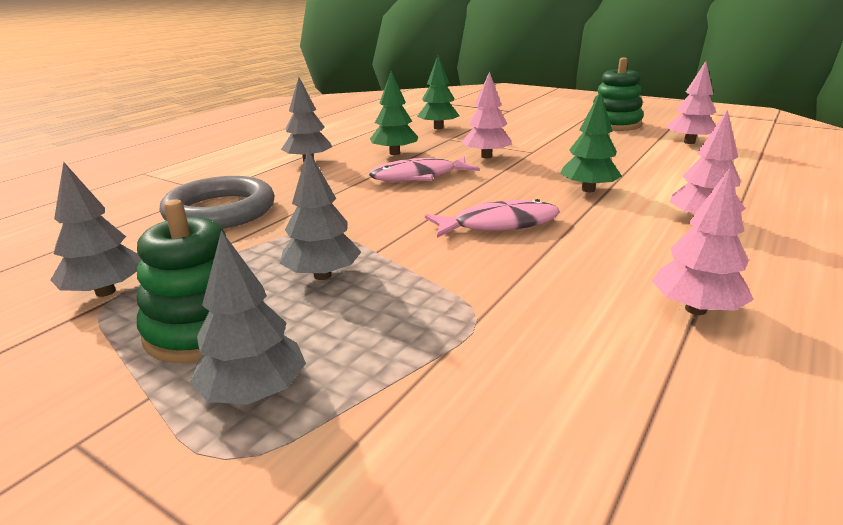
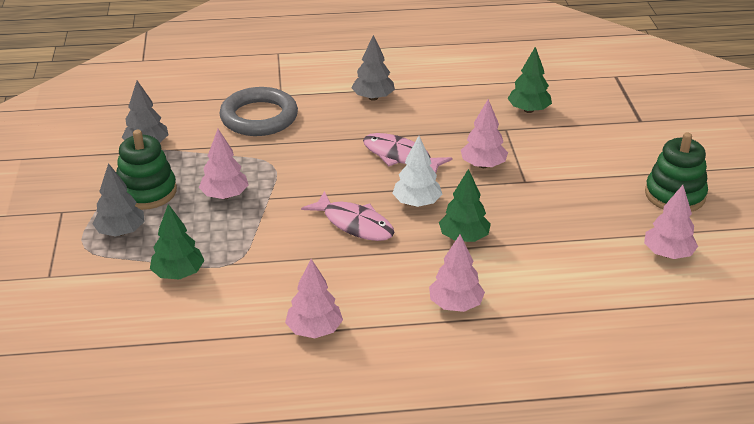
camera: 50 degrees right, 10 degrees up
grey tree [280,149,361,280] -> pink tree [199,129,249,199]
green tree [370,71,418,155] -> green tree moved to [150,204,205,280]
none -> white tree [392,136,442,207]

